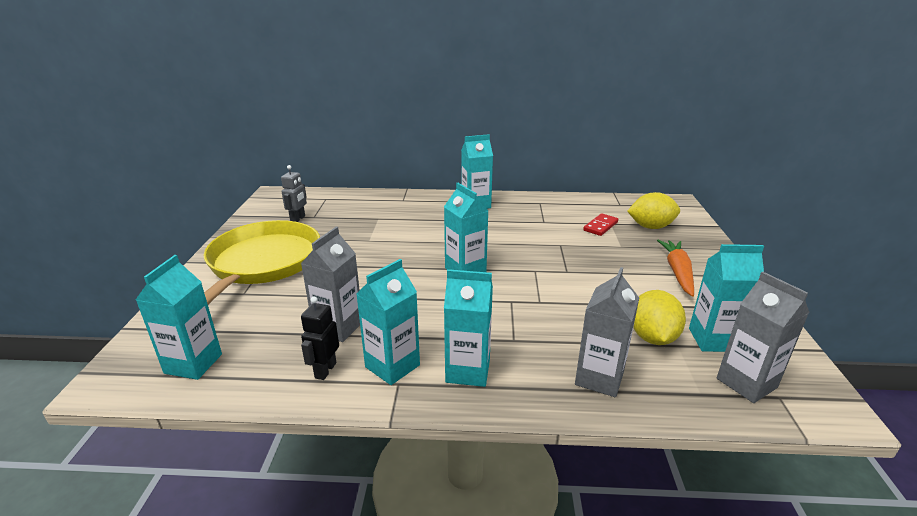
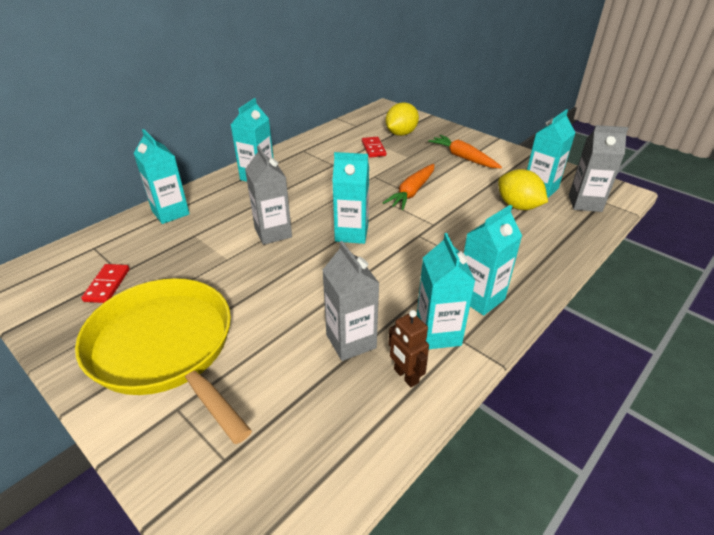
camera: 50 degrees left, 10 degrees up
turquoise carton [136,255,222,380] -> turquoise carton moved to [133,129,190,224]
grey robot [281,165,307,222] -> red domino [81,264,130,303]
black robot [301,297,339,380] -> brown robot [388,310,429,387]
grey carton [575,267,639,397] -> grey carton moved to [245,146,292,245]
none -> orange carrot [383,164,434,210]

